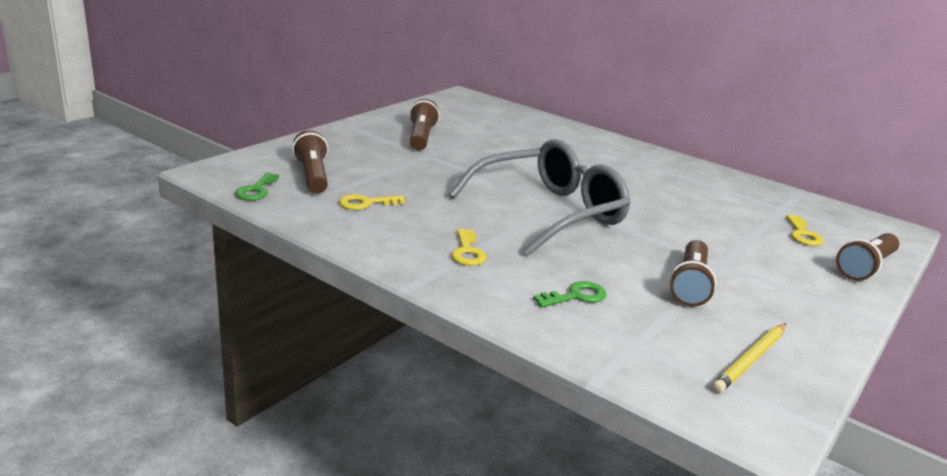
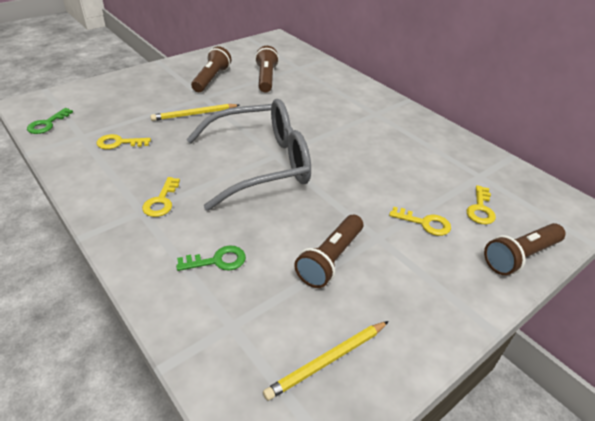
camera: 15 degrees right, 15 degrees up
brown flashlight [292,130,328,194] -> brown flashlight moved to [255,46,279,93]
none -> yellow pencil [150,104,240,121]
none -> yellow key [389,207,451,236]

